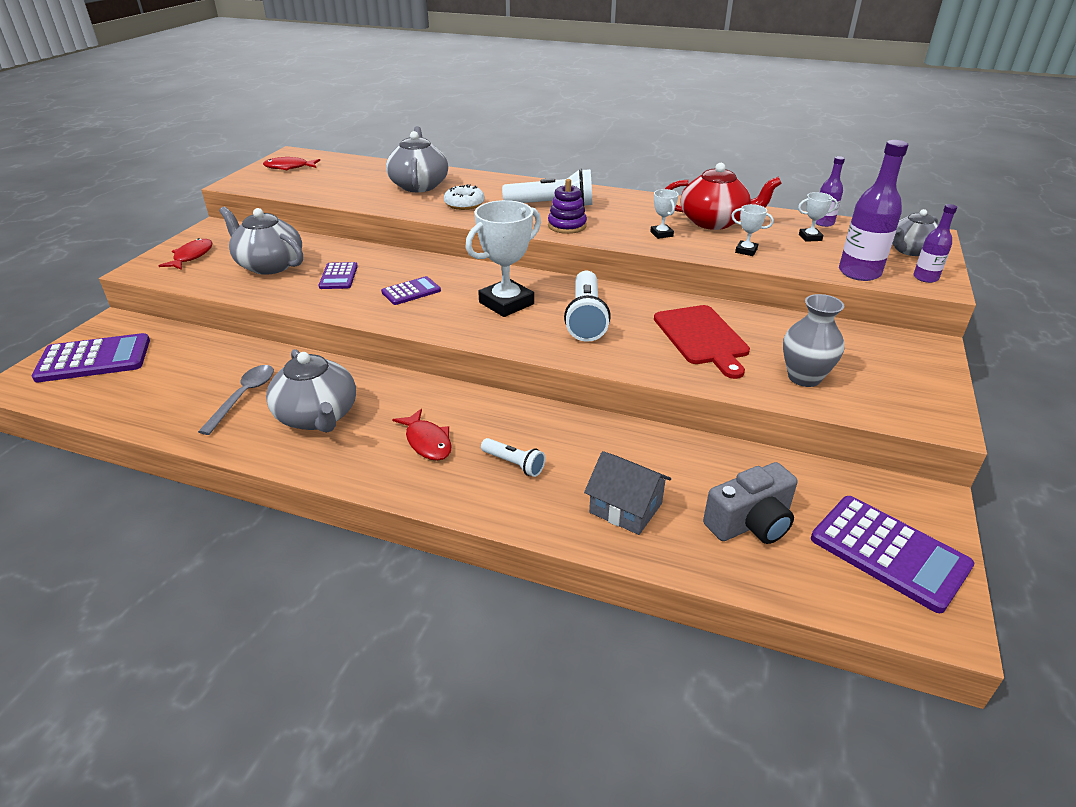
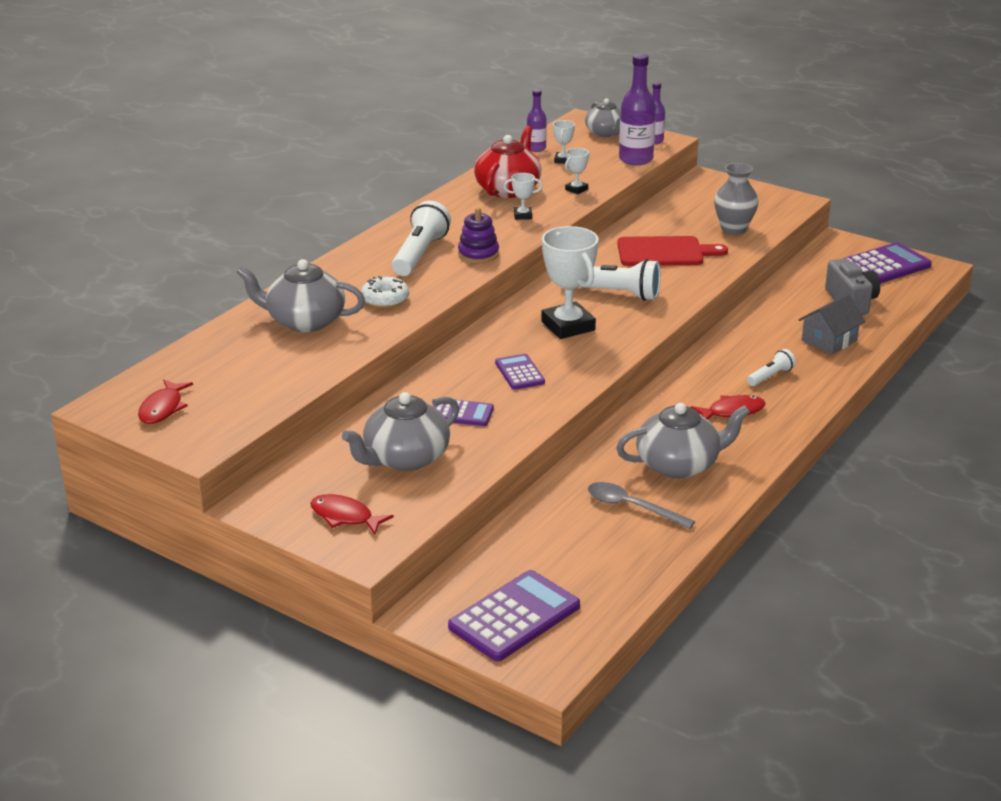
camera: 75 degrees left, 5 degrees down
purple calculator [32,333,150,382] -> purple calculator turned 45 degrees clockwise [448,570,580,661]

